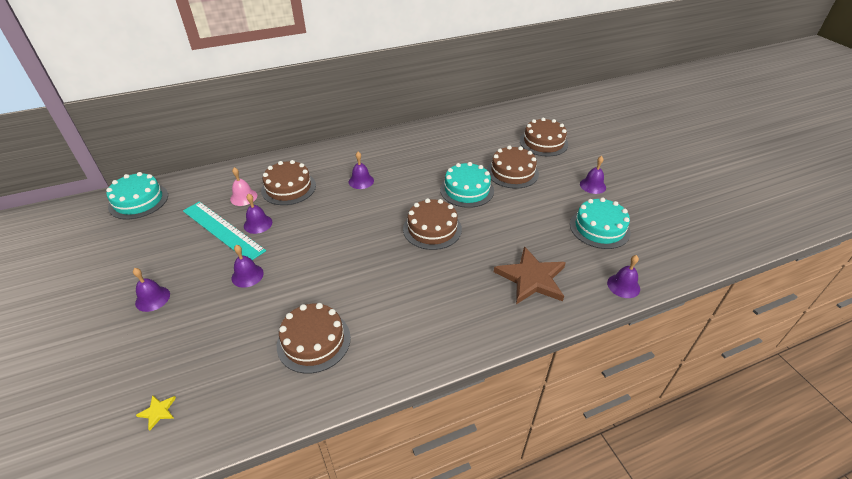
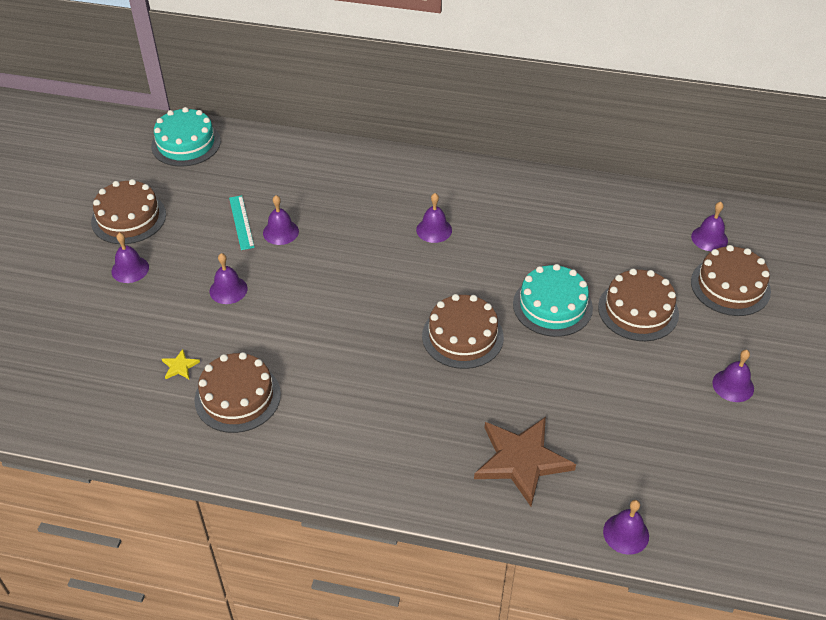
camera: 35 degrees right, 5 degrees up
yellow star [136,395,176,431] -> yellow star moved to [162,349,200,379]
turquoise ruler [183,201,266,260] -> turquoise ruler [229,195,255,250], size x0.54
pink bell [230,167,257,206] -> none
brown cake [261,160,316,205] -> brown cake moved to [91,179,166,244]
turquoise cake [570,197,631,249] -> none
none -> purple bell [691,202,728,251]

